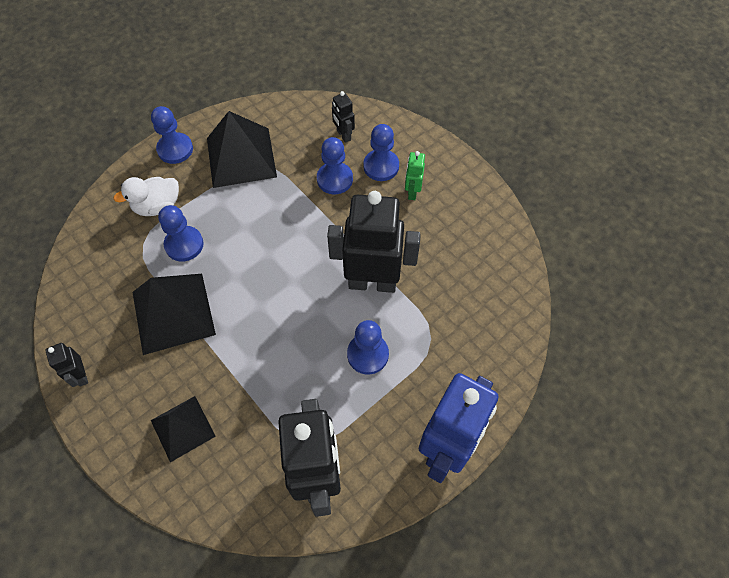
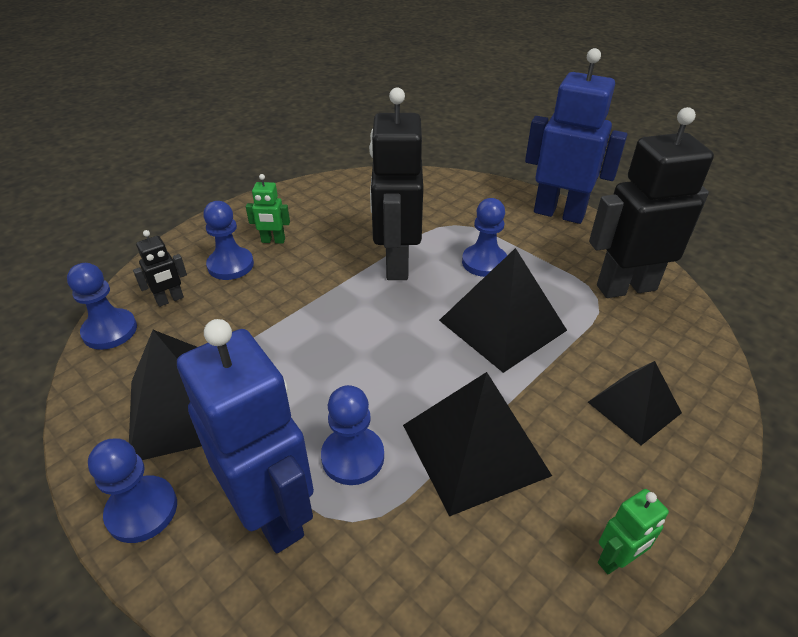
camera: 95 degrees left, 20 degrees down
black robot [45,343,88,387] -> green robot [598,489,669,574]
white duck [113,177,179,216] -> blue robot [177,319,314,553]
blue pawn [317,137,353,194] -> blue pawn moved to [67,263,137,350]
none -> black pyramid [439,248,567,373]

